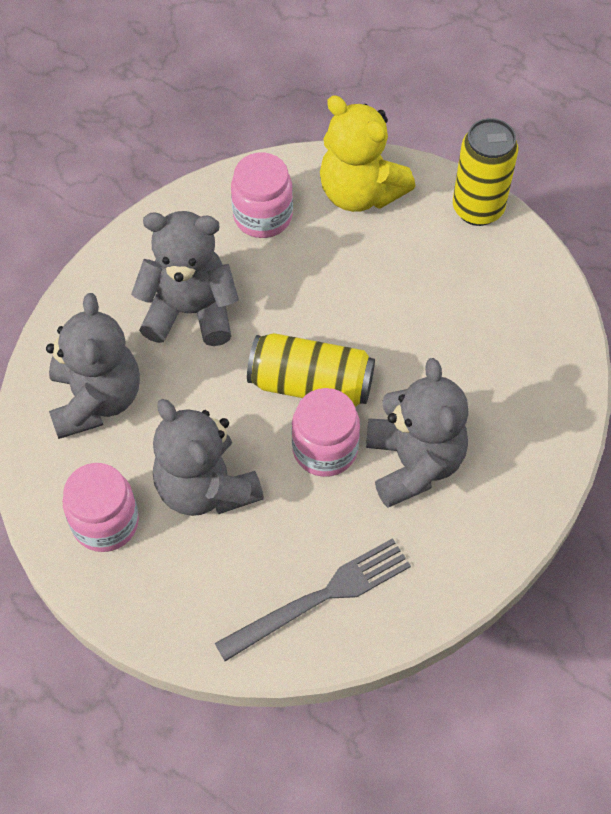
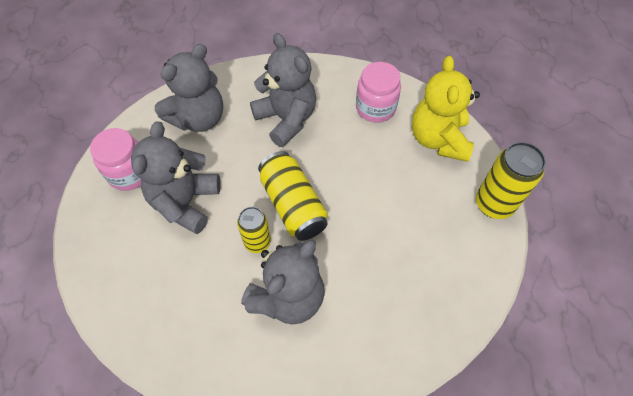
camera: 50 degrees right, 0 degrees up
grey fork [215,538,411,661] -> none
pink jar [291,388,360,477] -> yellow can [237,207,271,253]

